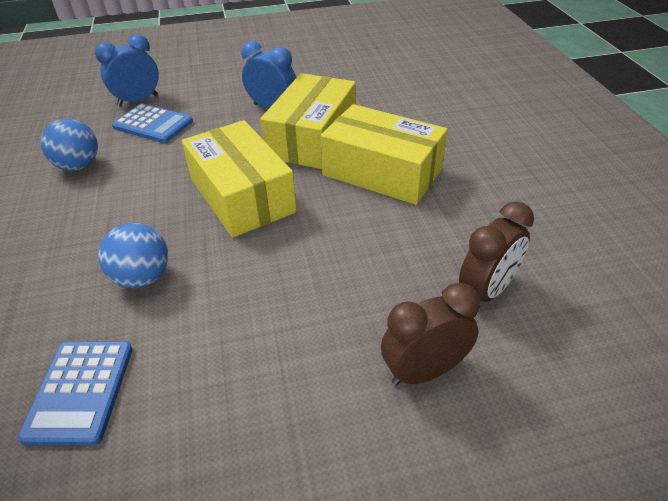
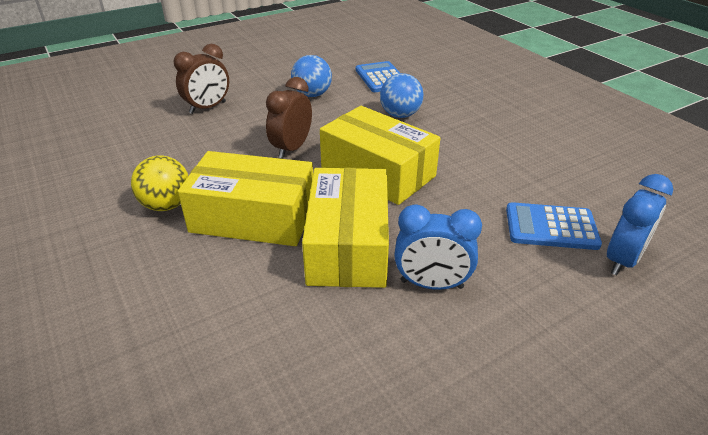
camera: 160 degrees right, 5 degrees down
blue ball [41,118,98,171] -> blue ball moved to [291,55,332,97]
brown clock [459,201,534,302] -> brown clock moved to [266,77,312,159]
none -> yellow ball [131,156,188,211]

